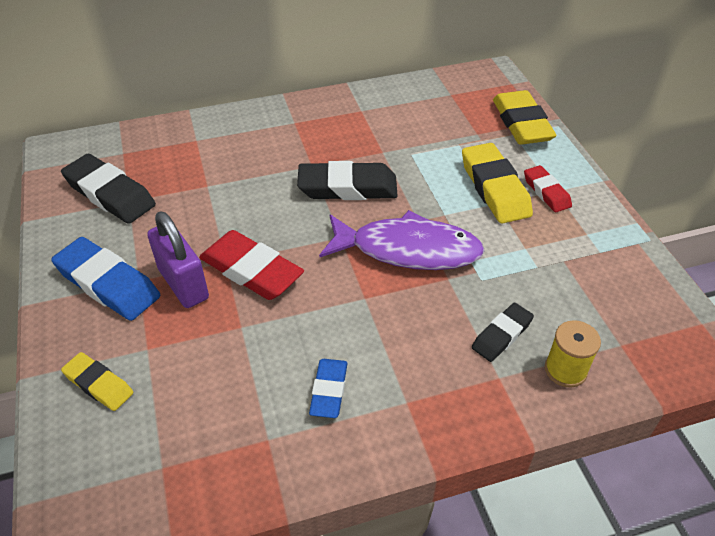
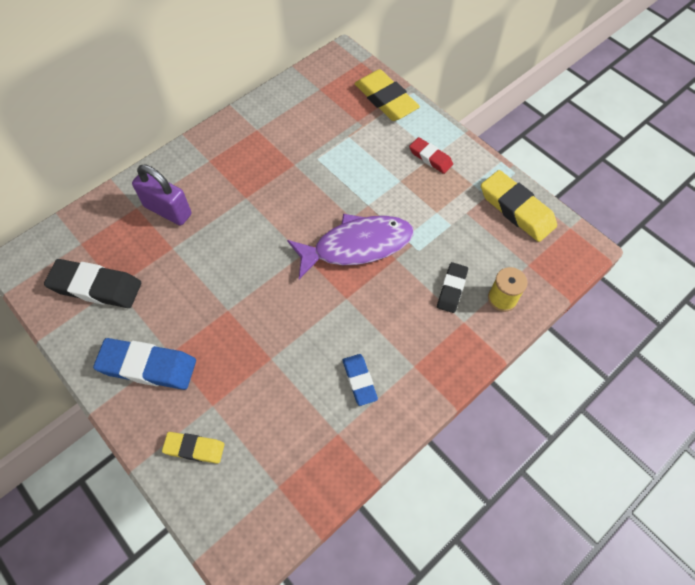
camera: 25 degrees left, 15 degrees up
purple padlock [147,211,209,308] -> purple padlock moved to [132,165,192,226]
red eraser [199,230,304,300] -> none
black eraser [297,161,398,200] -> none
yellow eraser [462,143,533,224] -> yellow eraser moved to [481,170,557,242]

